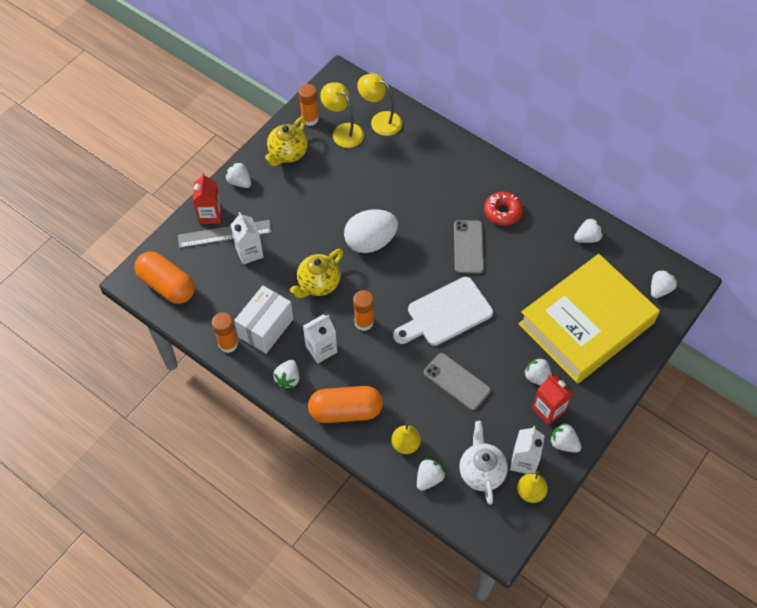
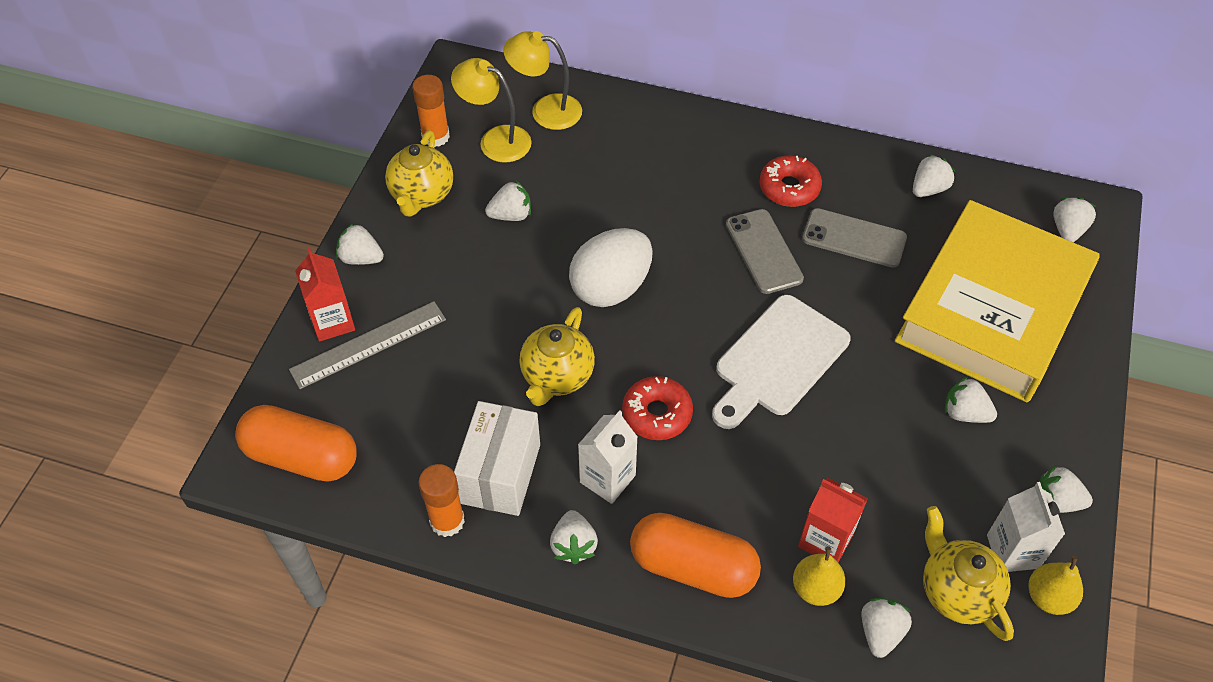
camera: 20 degrees left, 5 degrees down
white carton [230,212,264,265] -> none
orange capsule [308,386,383,423] -> orange capsule turned 45 degrees clockwise [630,513,761,598]
orange glue stick [353,290,374,331] -> red donut [622,376,693,440]
grey phone [424,353,491,410] -> grey phone moved to [802,208,907,268]
white teapot [459,421,508,505] -> yellow teapot [923,506,1014,641]
red carton [532,375,573,425] -> red carton moved to [798,478,868,562]
none -> white strawberry [485,181,531,221]

